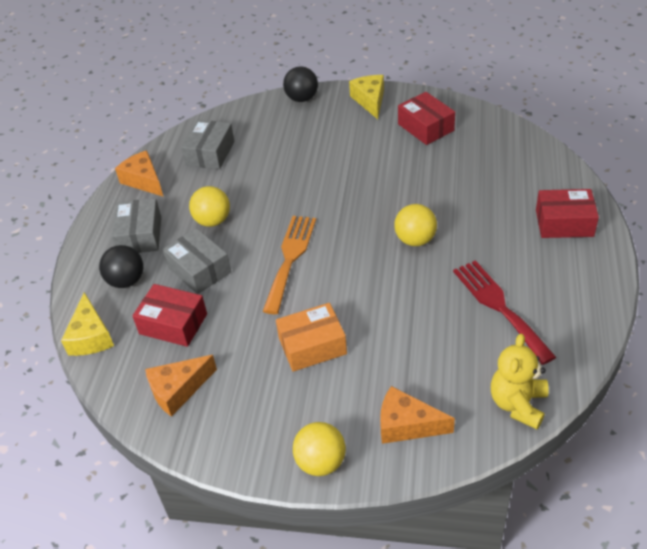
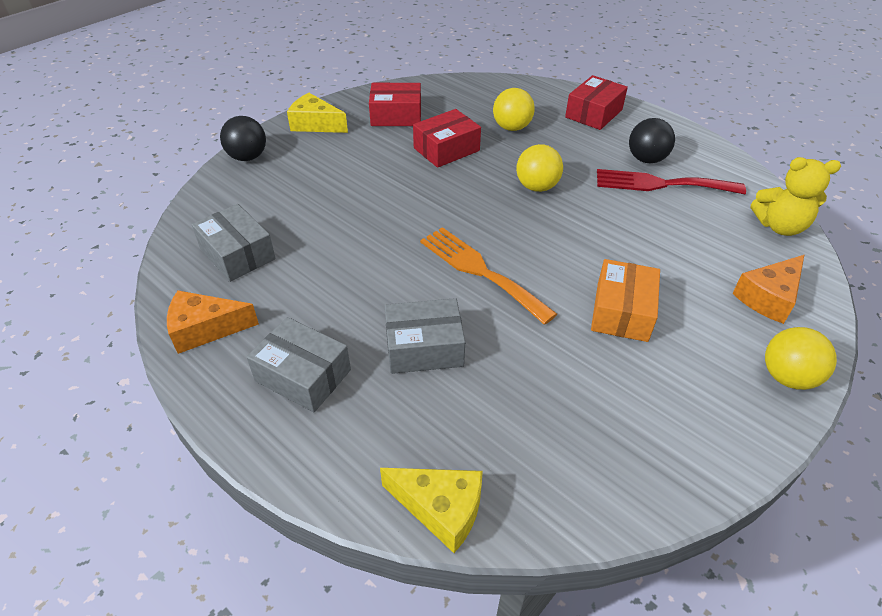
camera: 60 degrees left, 0 degrees up
black ball [99,245,143,288] -> black ball moved to [629,118,675,163]
red box [133,284,207,347] -> red box moved to [413,109,481,168]
orange cheese [145,355,217,417] -> none
yellow ball [189,186,230,227] -> yellow ball moved to [493,88,535,131]
yellow teddy bear [491,334,549,429] -> yellow teddy bear turned 45 degrees counterclockwise [751,157,841,236]

